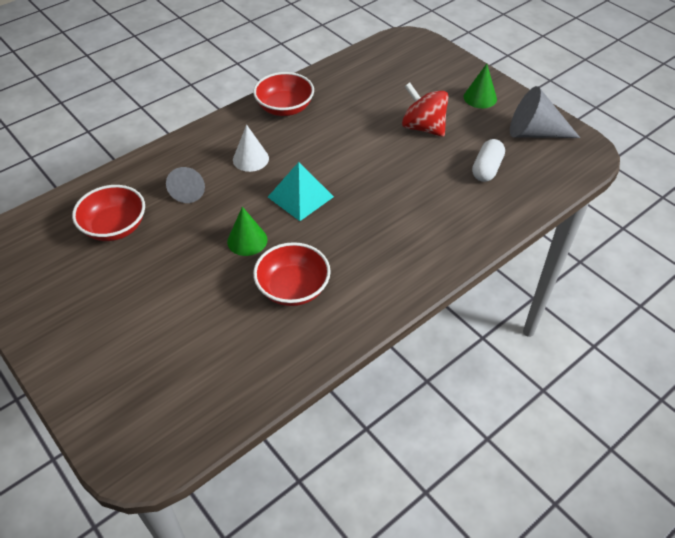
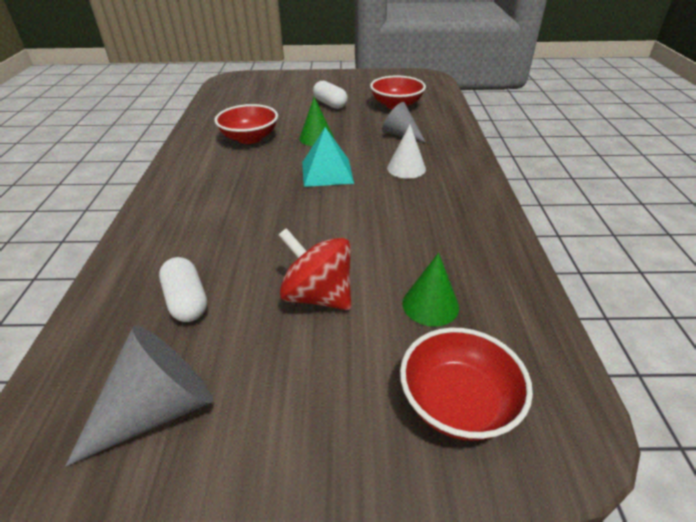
camera: 130 degrees right, 10 degrees down
red bowl [253,72,314,116] -> red bowl moved to [400,328,533,441]
red spinning top [402,82,449,137] -> red spinning top turned 135 degrees counterclockwise [279,228,351,310]
green cone [464,64,497,108] -> green cone moved to [403,253,459,327]
none -> white capsule [313,81,348,109]

